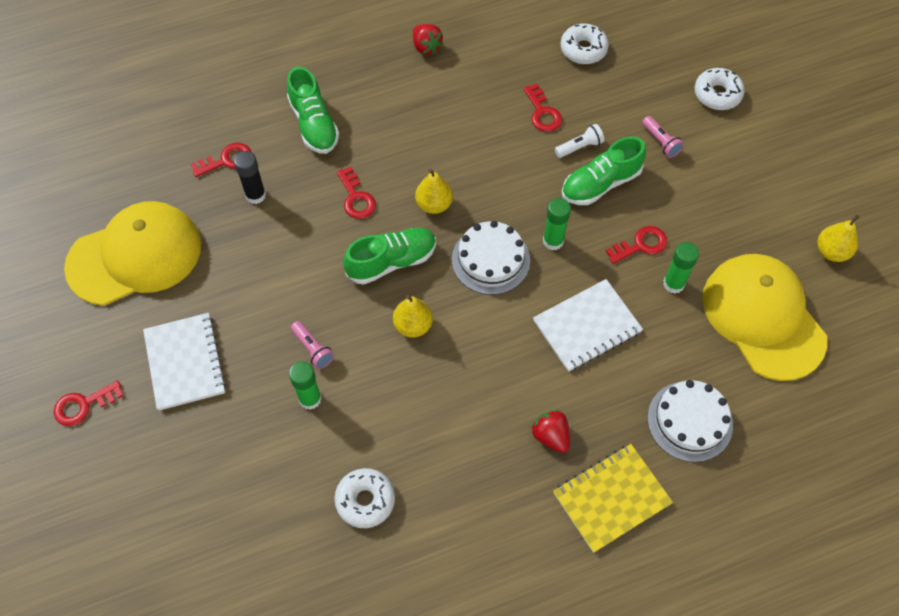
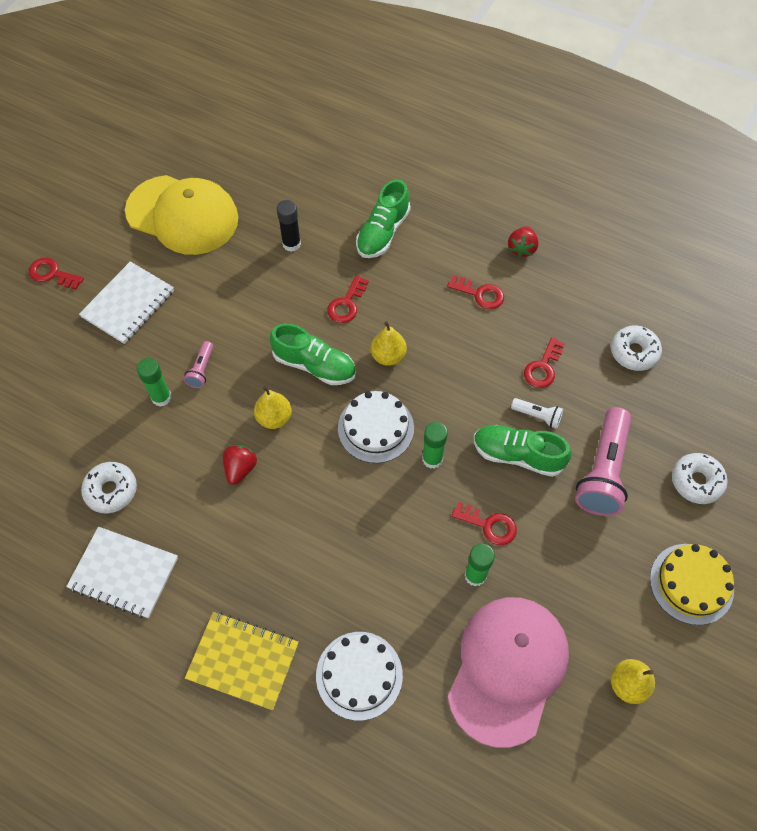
camera: 50 degrees right, 0 degrees up
red key [191,143,251,177] -> red key moved to [447,275,504,309]
red strawberry [531,410,570,453] -> red strawberry moved to [223,445,257,485]
white notebook [533,279,643,372] -> white notebook moved to [66,527,178,618]
pink flashlight [642,116,684,158] -> pink flashlight [575,407,631,516], size x2.13
yellow cap [702,254,827,381] -> pink cap [448,597,569,748]
none -> yellow cake [650,544,734,625]

